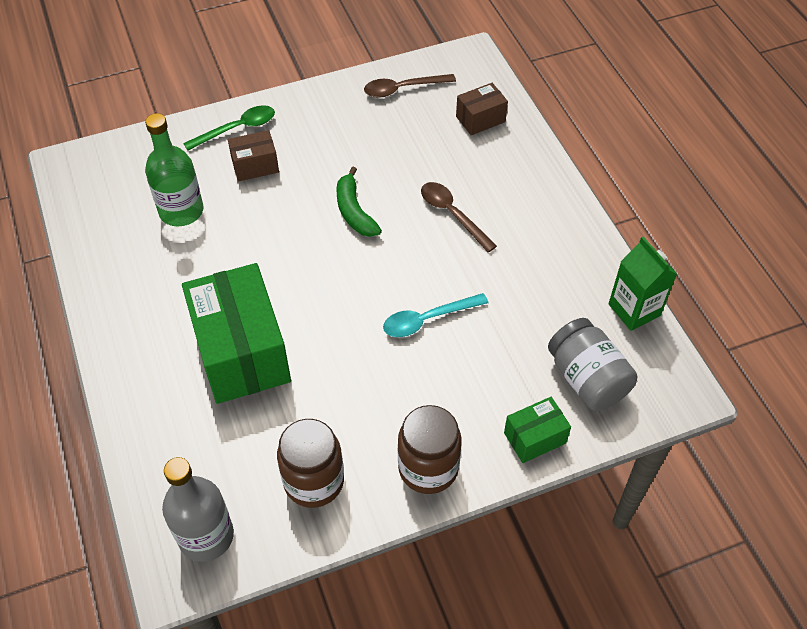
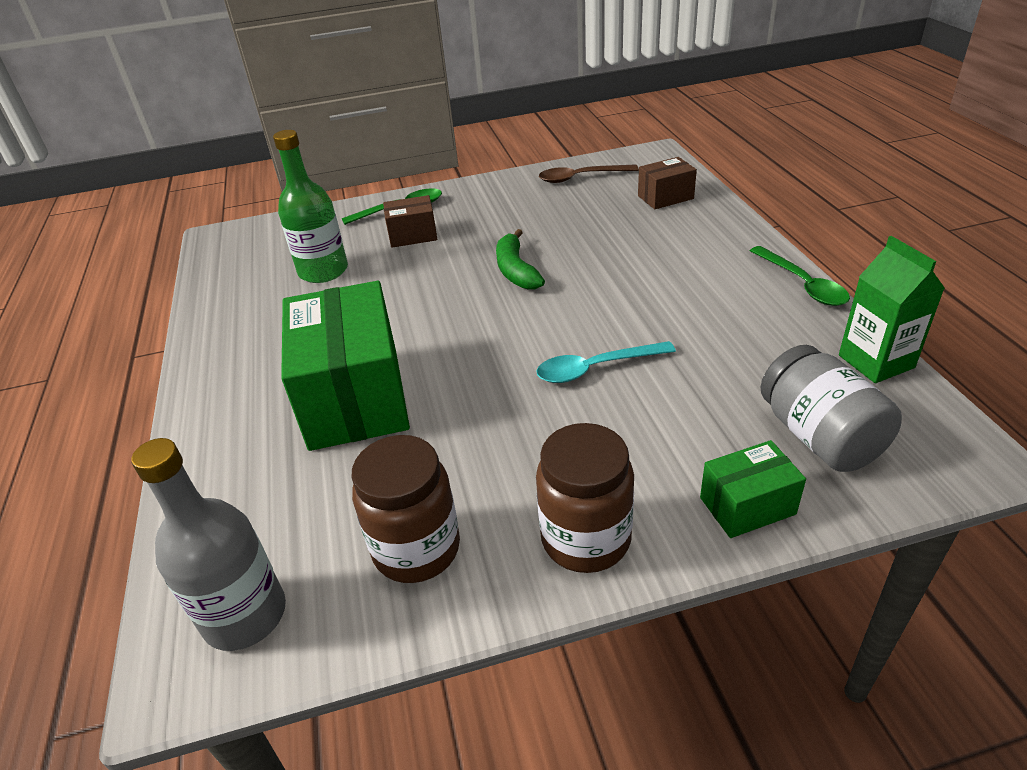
camera: 10 degrees right, 15 degrees down
brown spoon [421,182,497,252] -> none
none -> green spoon [750,246,850,306]

